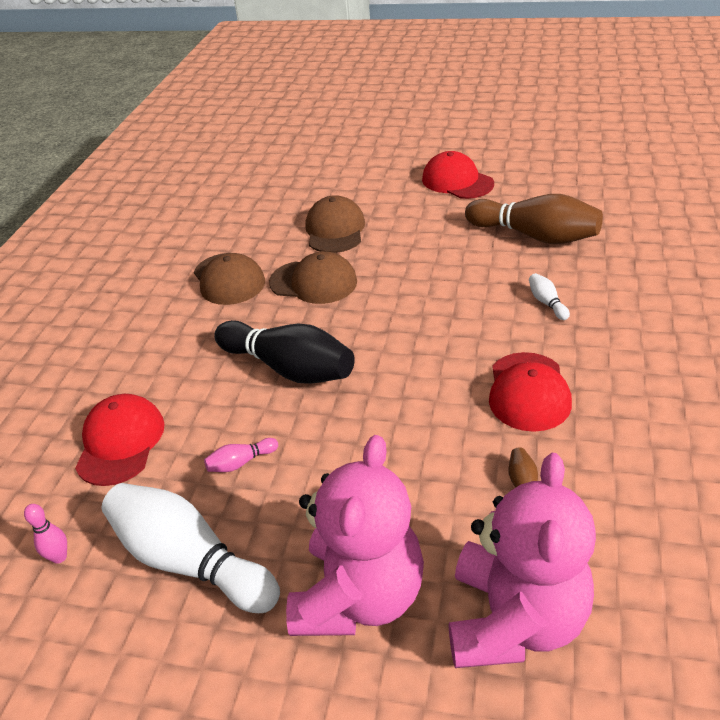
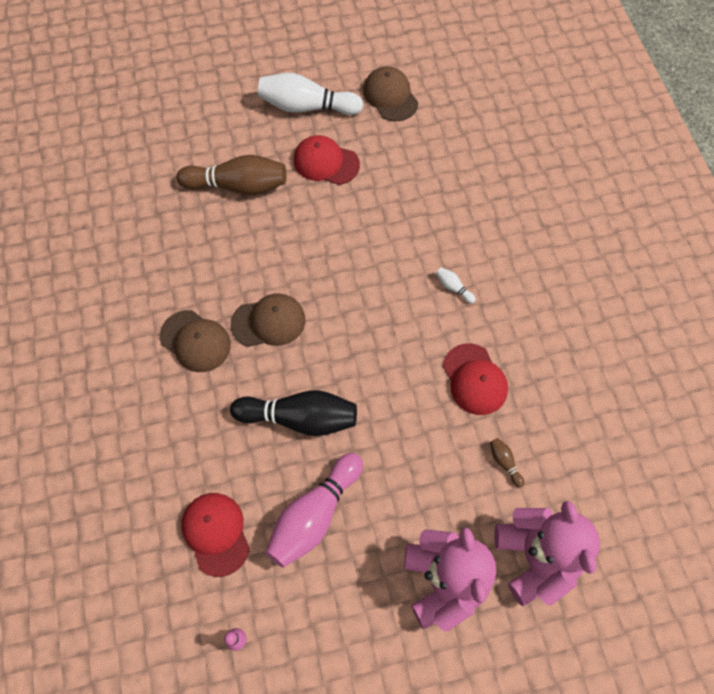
camera: 30 degrees left, 25 degrees up
white bowling pin [102,483,280,613] -> white bowling pin moved to [258,73,363,115]
pink bowling pin [204,438,278,472] -> pink bowling pin [265,453,363,568], size x2.43
brown cap [305,195,365,253] -> brown cap moved to [363,66,419,121]
brown bowling pin [465,194,603,244] -> brown bowling pin moved to [176,155,287,195]

